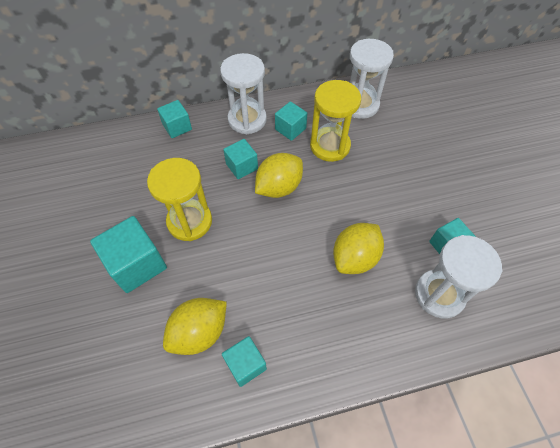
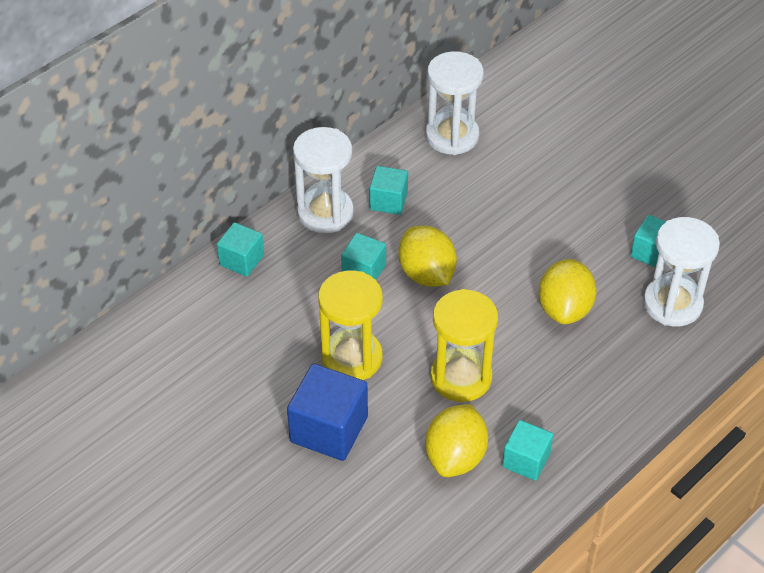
camera: 30 degrees left, 10 degrees down
turquoise cube [90,216,167,293] -> blue cube [287,364,368,461]
yellow lemon [255,153,303,198] -> yellow lemon turned 45 degrees counterclockwise [398,226,457,287]
yellow hourglass [310,80,361,162] -> yellow hourglass moved to [430,289,498,402]

